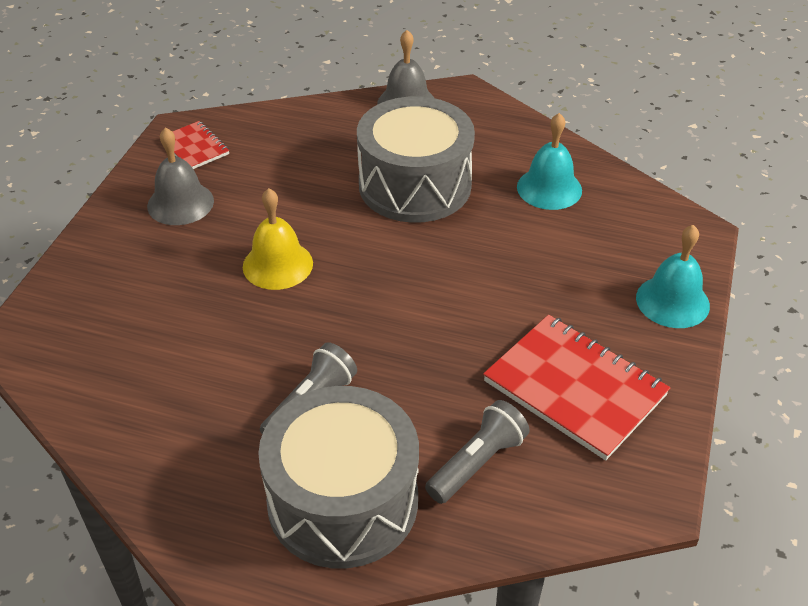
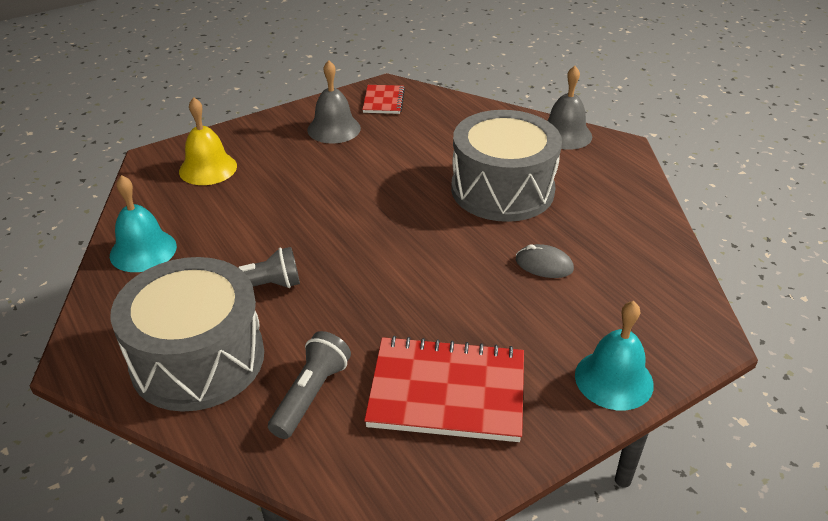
camera: 40 degrees right, 5 degrees down
yellow bell [243,188,313,290] -> yellow bell moved to [179,97,237,185]
grey flashlight [425,400,530,504] -> grey flashlight turned 60 degrees counterclockwise [268,331,351,439]
red notebook [483,315,670,460] -> red notebook turned 75 degrees counterclockwise [364,336,524,442]
turquoise bell [517,113,582,210] -> turquoise bell moved to [110,175,177,272]
none -> grey mouse [516,244,574,278]

